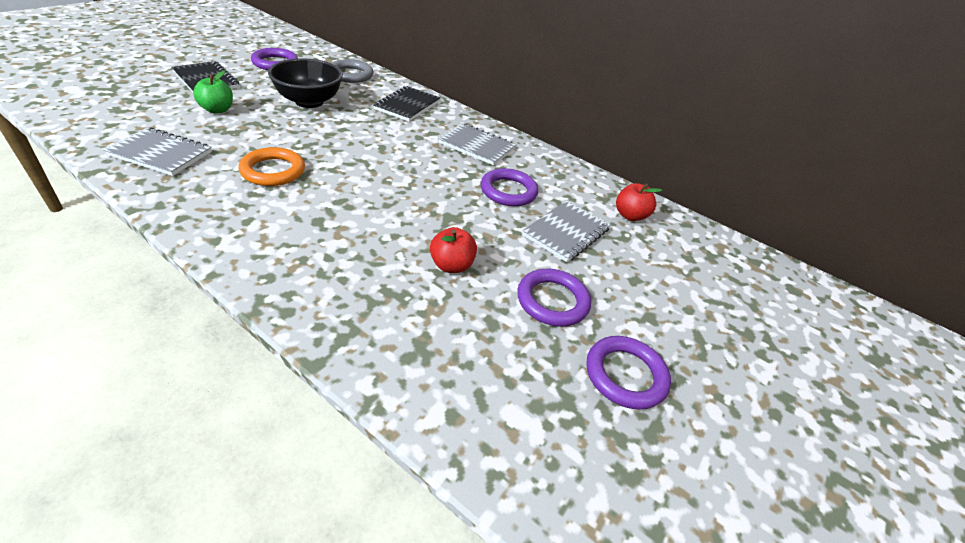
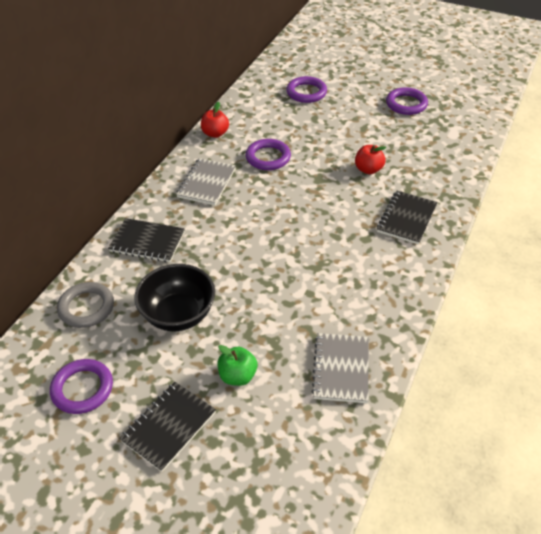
camera: 95 degrees left, 5 degrees up
orange ring [238,147,305,186] -> none
purple ring [517,269,591,327] -> purple ring moved to [286,76,327,103]
grey notebook [522,200,611,262] -> none
red apple [616,183,662,221] -> red apple moved to [201,102,229,138]
none -> black notebook [377,191,438,245]

